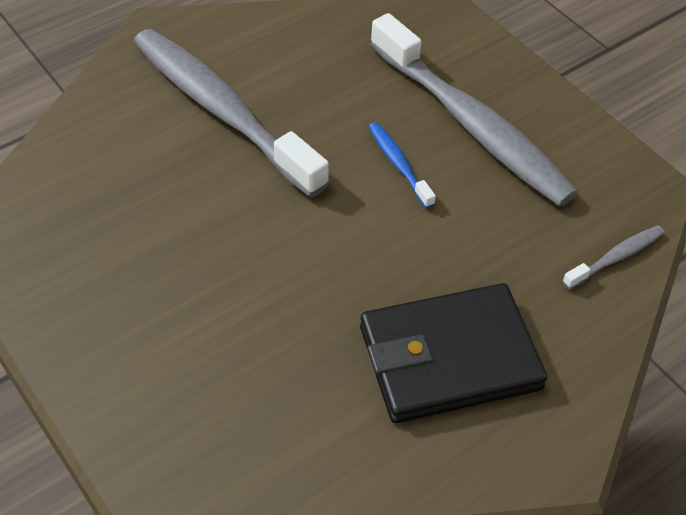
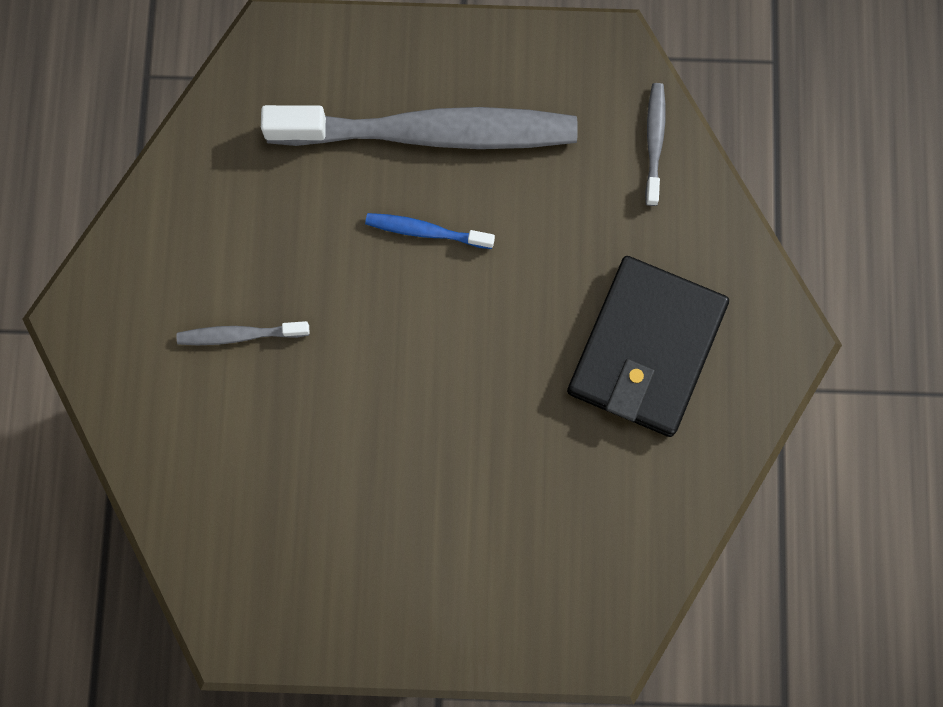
camera: 50 degrees left, 25 degrees up
grey toothbrush [133,29,329,197] -> grey toothbrush [177,321,310,345], size x0.41

